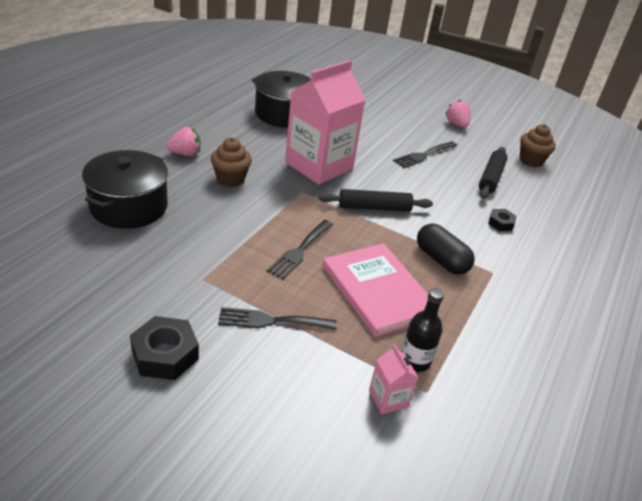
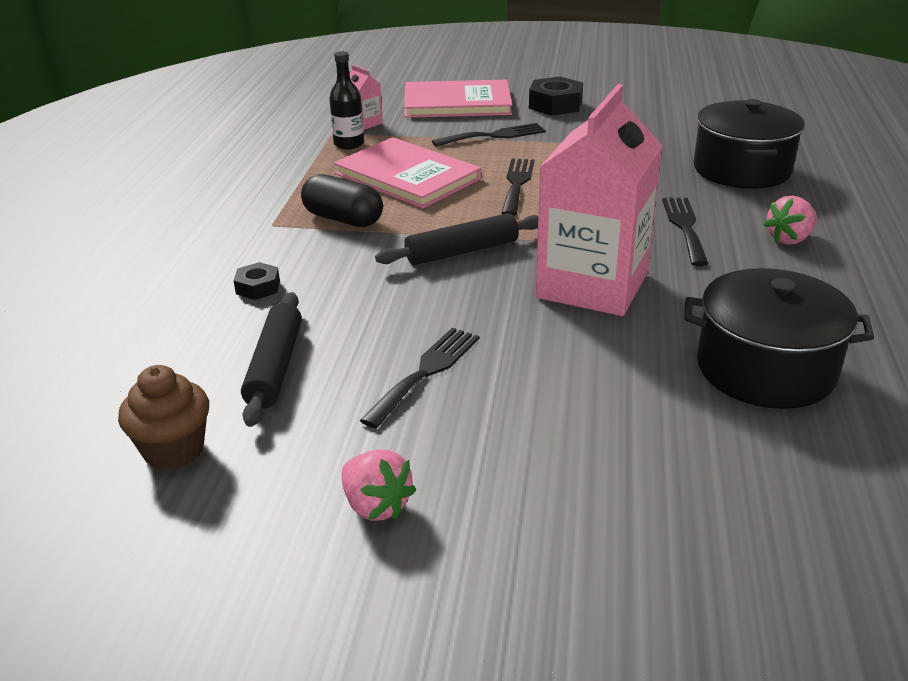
camera: 165 degrees right, 5 degrees down
brown cupcake [211,138,252,187] -> black fork [662,198,709,266]
none -> pink book [404,79,512,118]

